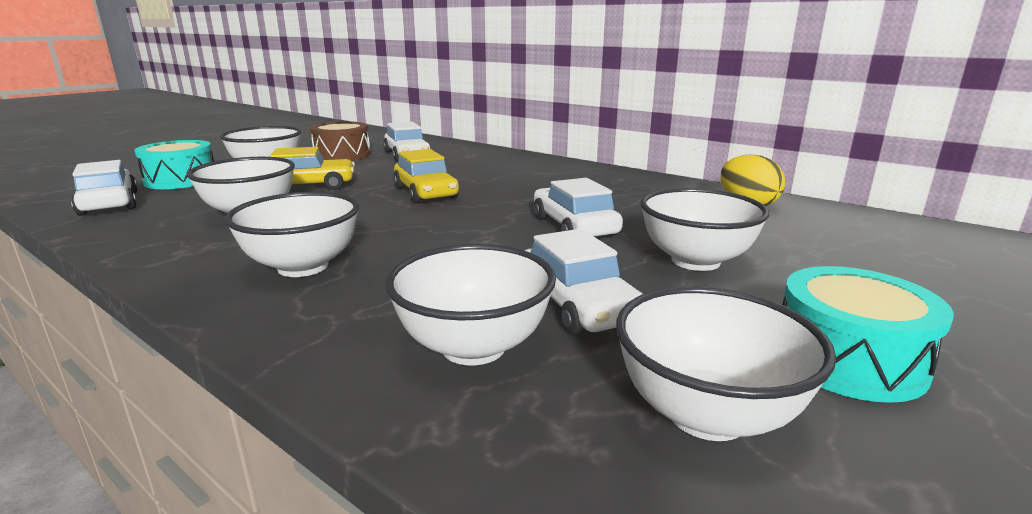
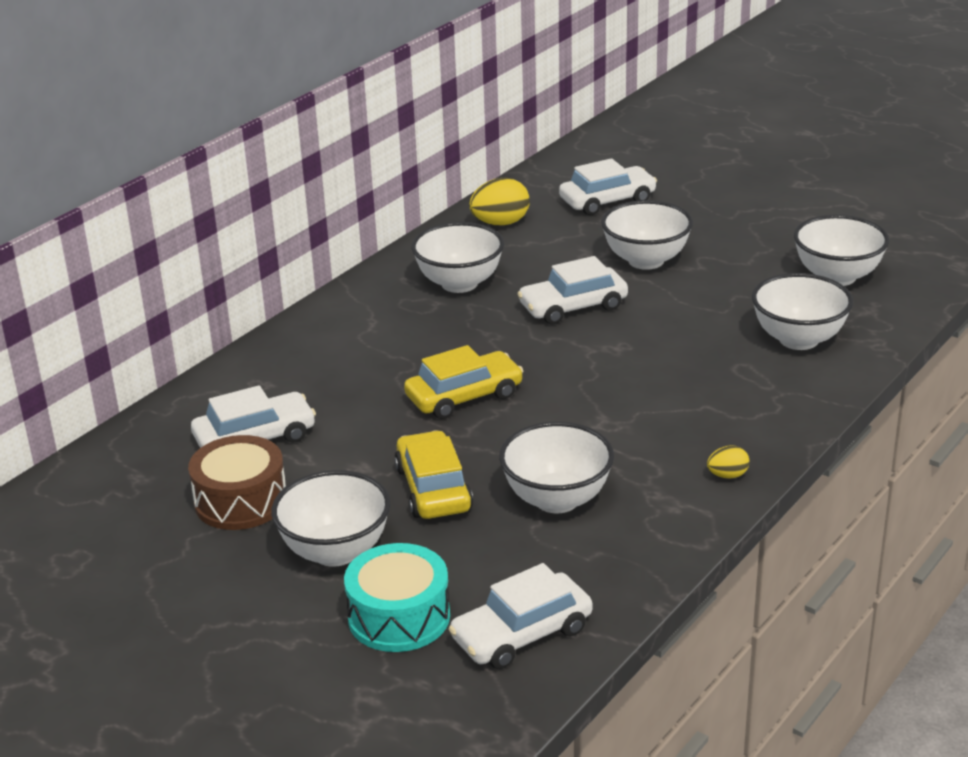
camera: 90 degrees left, 10 degrees up
white bowl [225,192,359,277] -> white bowl moved to [412,222,504,293]
white car [524,229,643,335] -> white car moved to [559,158,657,215]
turquoise drum [782,266,954,403] -> none
none -> yellow egg [707,445,749,479]

